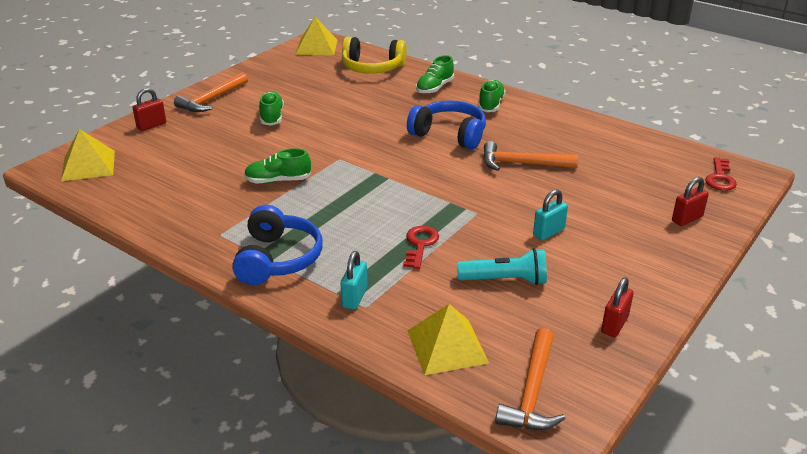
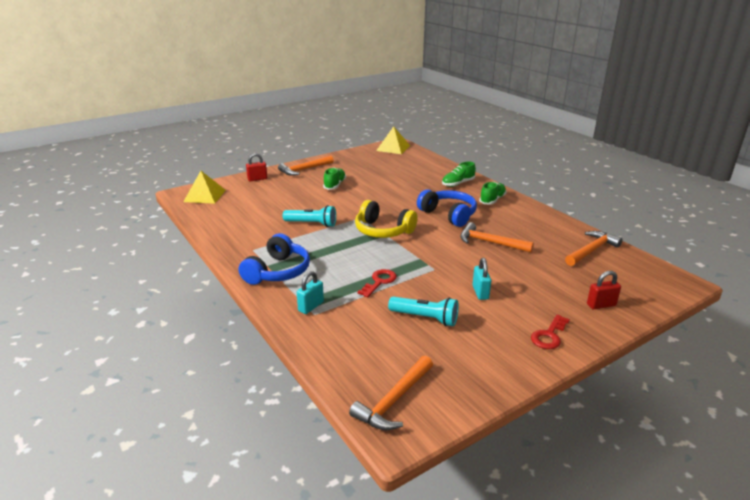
camera: 20 degrees right, 5 degrees down
green shoe [244,148,311,184] -> turquoise flashlight [283,205,336,227]
yellow headphones [342,37,407,74] -> yellow headphones moved to [355,200,418,238]
yellow pyramid [407,304,489,375] -> none
turquoise padlock [533,189,568,241] -> turquoise padlock turned 75 degrees counterclockwise [473,258,491,300]
red padlock [601,277,634,337] -> none
red key [705,157,737,191] -> red key moved to [531,315,570,349]
none -> orange hammer [565,231,622,266]

